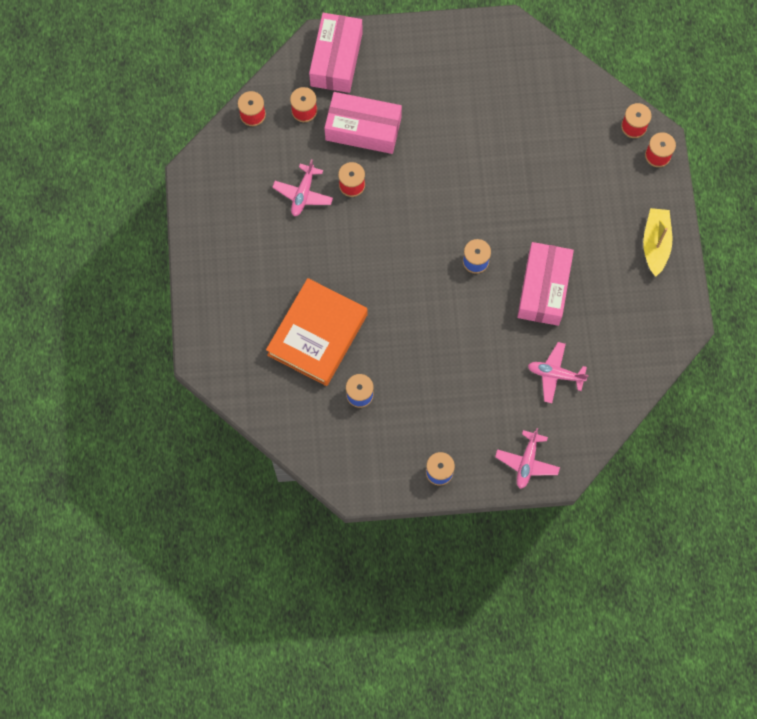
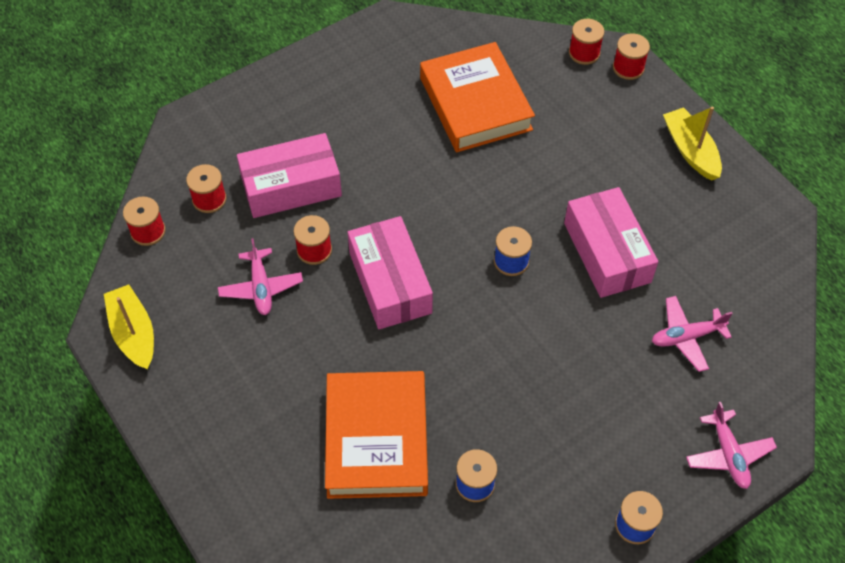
camera: 30 degrees left, 15 degrees down
pink box [309,13,363,93] -> pink box moved to [348,216,433,329]
none -> yellow boat [104,285,154,369]
none -> orange book [420,42,535,152]

